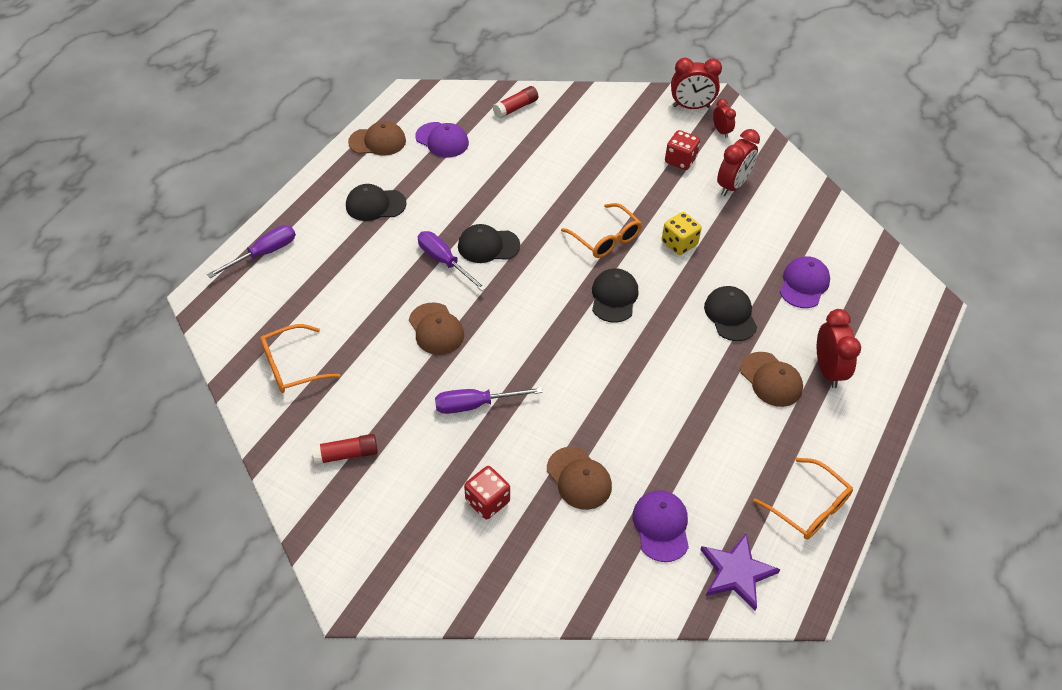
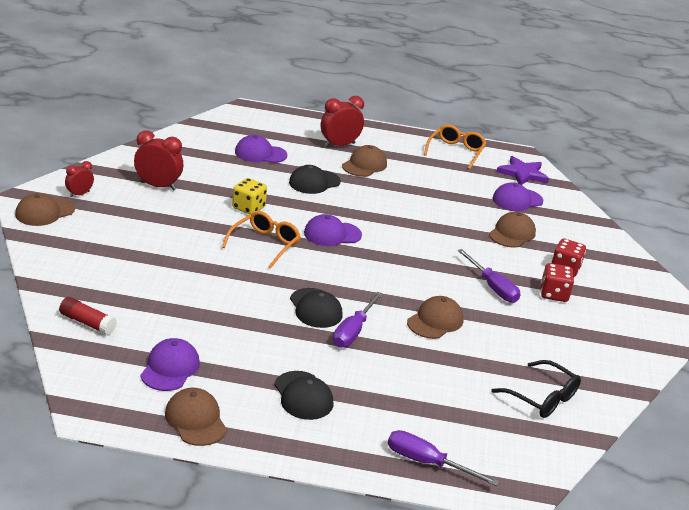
camera: 115 degrees left, 20 degrees down
orange glasses [260,324,340,393] -> black glasses [491,360,581,418]
red glue stick [312,434,378,465] -> none
black cap [592,268,639,323] -> purple cap [304,214,362,246]
red dice [665,130,700,170] -> red dice moved to [541,263,574,302]
red clock [671,58,722,109] -> brown cap [15,193,75,226]

